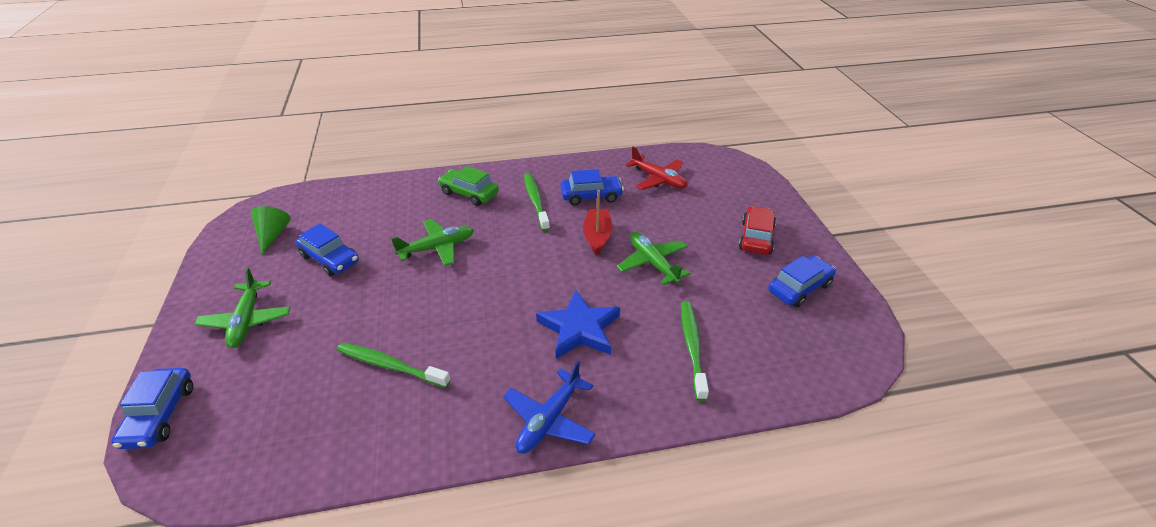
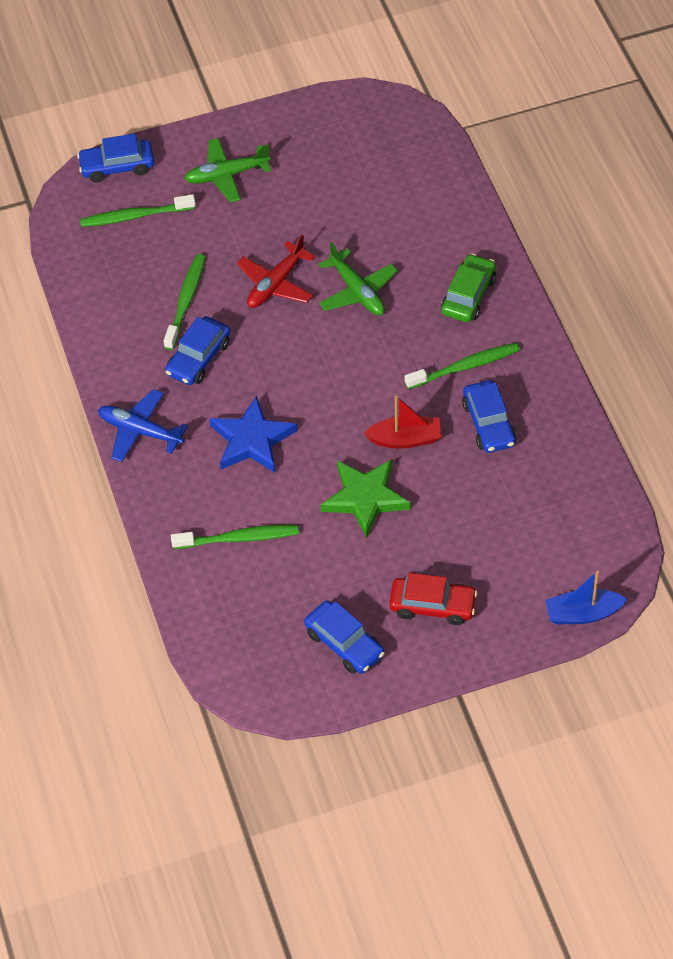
camera: 85 degrees right, 15 degrees up
green cone [251,206,291,255] -> none
blue car [296,224,359,276] -> blue car moved to [165,316,230,385]
green plane [617,232,691,285] -> green star [321,459,411,538]
red plane [625,147,687,190] -> red plane moved to [237,234,316,308]
none -> green toothbrush [80,194,196,227]
none -> blue boat [545,571,628,624]

